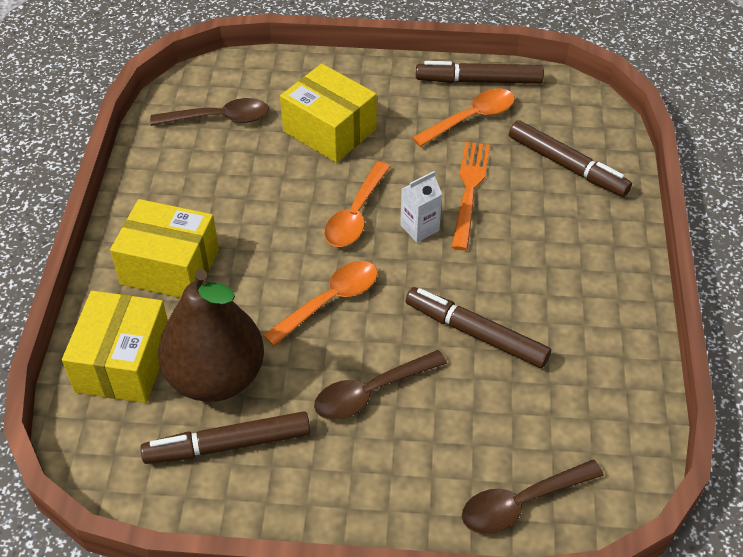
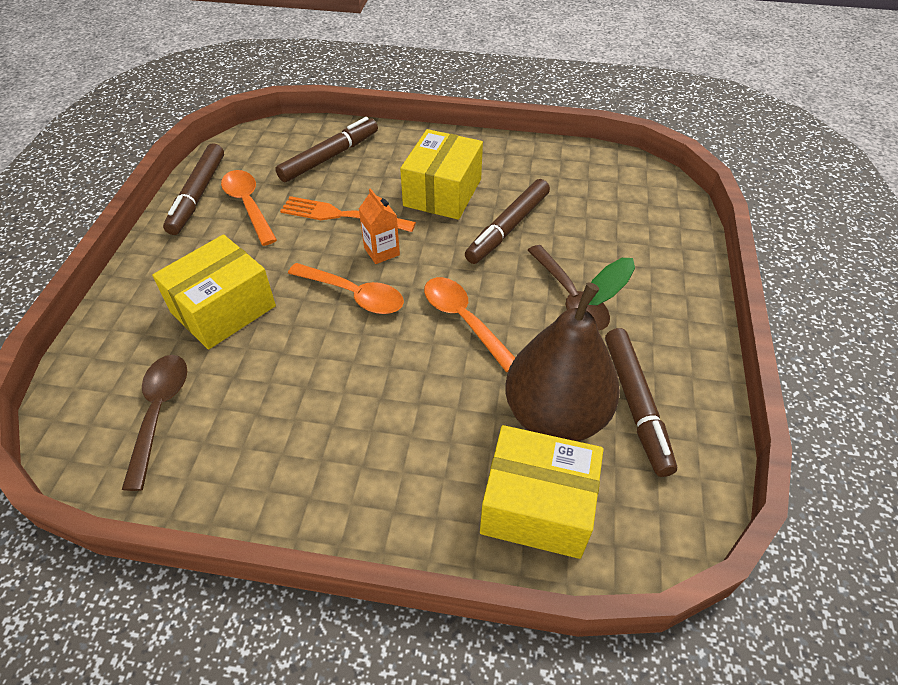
camera: 85 degrees left, 0 degrees up
yellow box [110,199,219,298] -> yellow box moved to [400,129,483,220]
white carton [400,171,442,242] -> orange carton [359,188,400,264]
brown spoon [462,460,604,534] -> none

